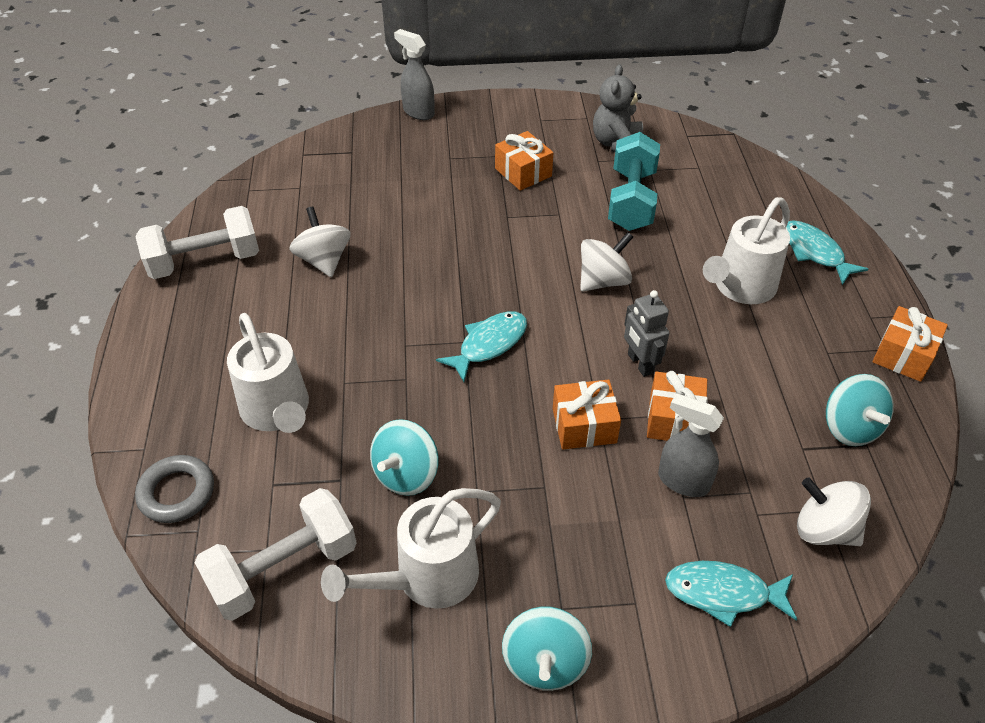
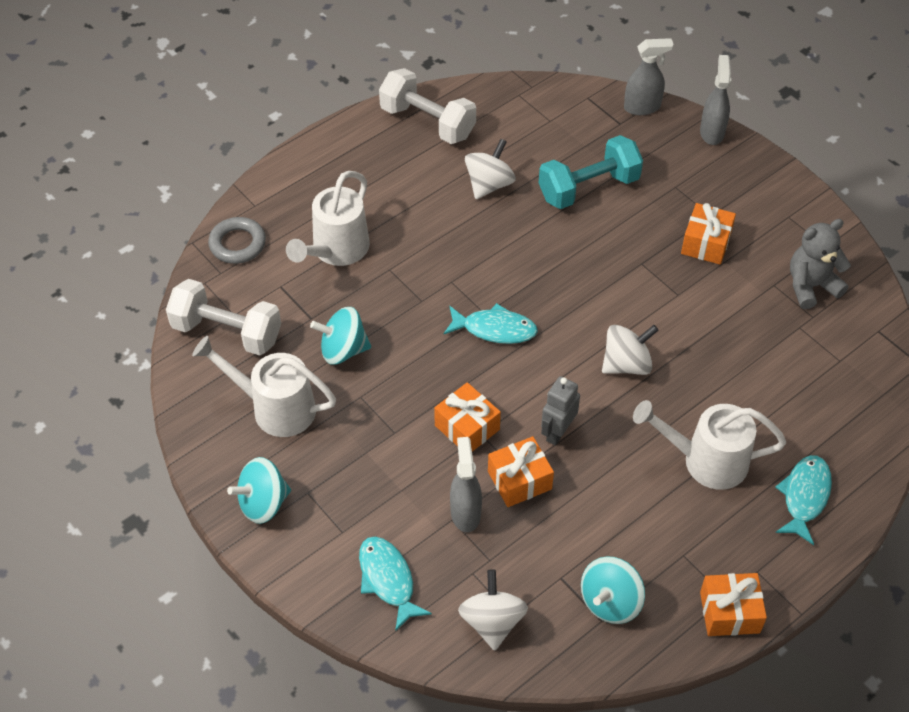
camera: 55 degrees right, 5 degrees up
white spinning top [580,232,633,292] -> white spinning top turned 45 degrees counterclockwise [602,325,659,375]
turquoise dumbbell [608,132,660,231] -> turquoise dumbbell moved to [539,135,643,209]
none -> grey spray bottle [624,38,674,115]

